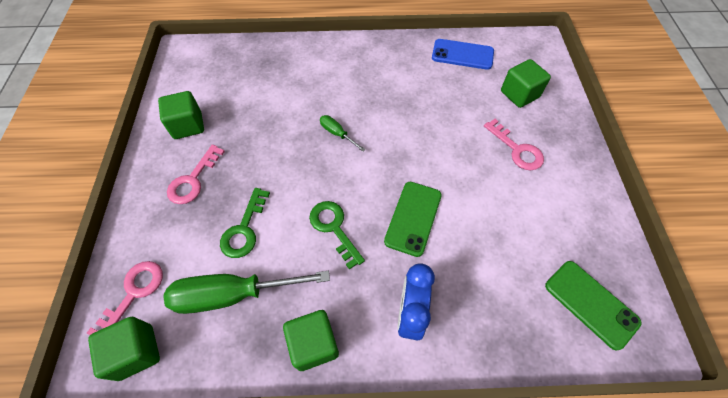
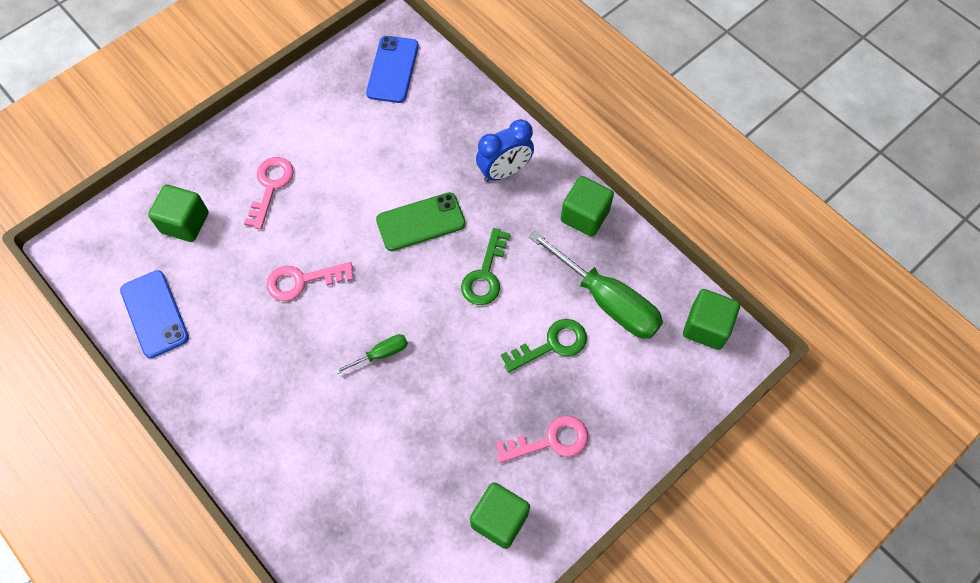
camera: 130 degrees left, 5 degrees up
pink key [86,261,163,335] -> pink key moved to [267,262,353,301]
green screwdriver [320,115,366,152] -> green screwdriver turned 120 degrees counterclockwise [334,334,408,375]
green phone [545,261,641,350] -> blue phone [366,36,419,103]

